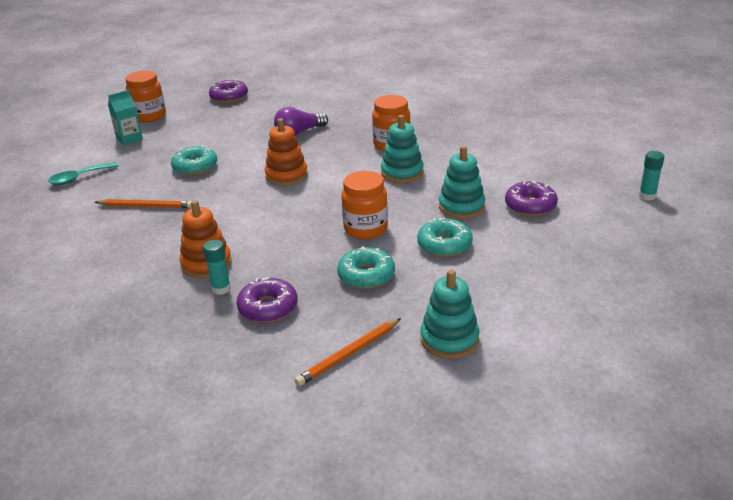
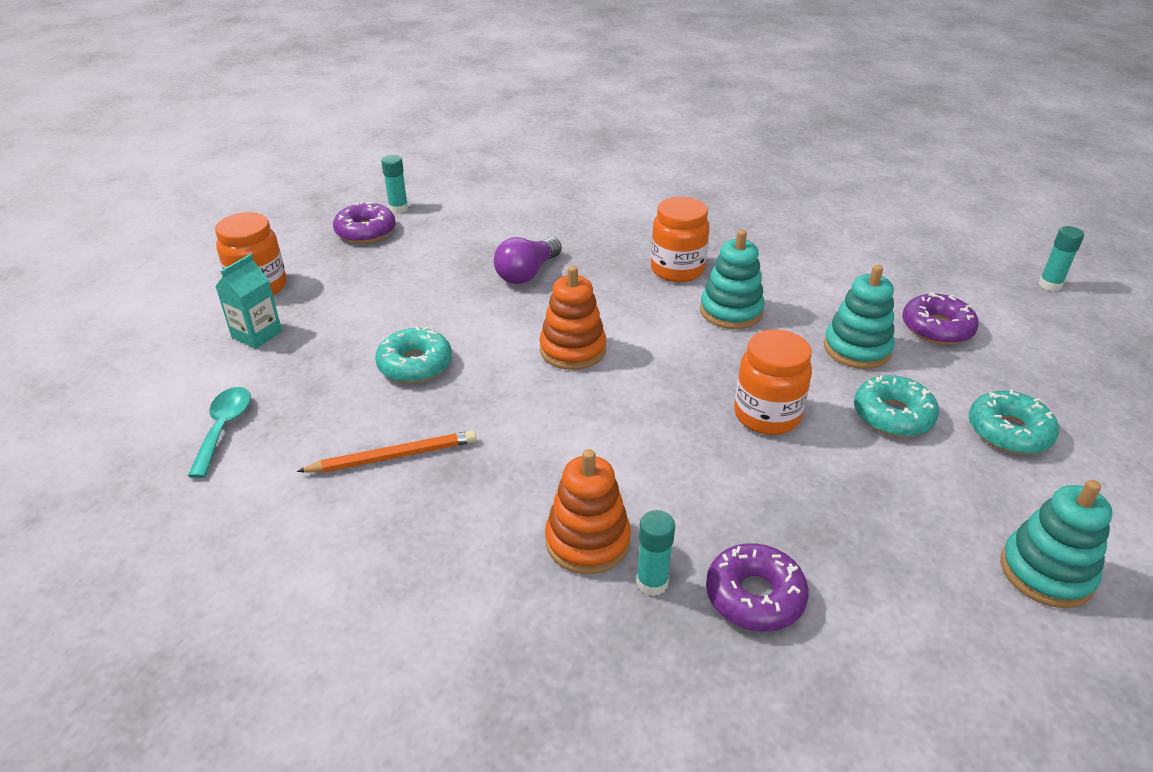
camera: 25 degrees left, 5 degrees up
turquoise spoon [48,162,119,185] -> turquoise spoon turned 150 degrees clockwise [188,387,251,478]
orange pencil [295,318,401,386] -> none
turquoise donut [337,246,395,289] -> turquoise donut moved to [969,389,1059,454]
none -> turquoise glue stick [381,155,408,214]

